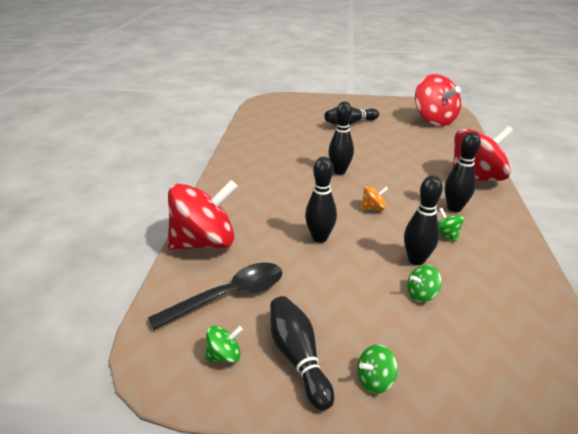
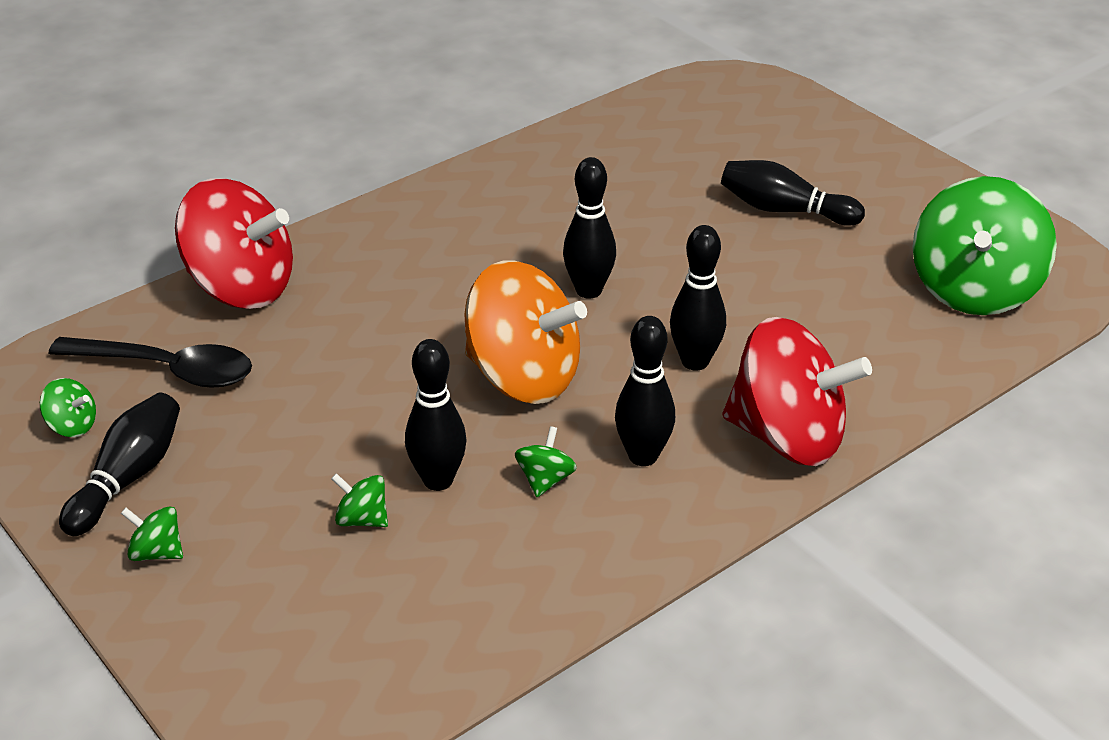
camera: 45 degrees right, 5 degrees up
black bowling pin [305,157,337,243] -> black bowling pin moved to [670,225,726,370]
orange spinning top [361,187,388,210] -> orange spinning top [465,260,587,404], size x2.47
red spinning top [415,74,461,126] -> green spinning top [913,176,1057,315]

